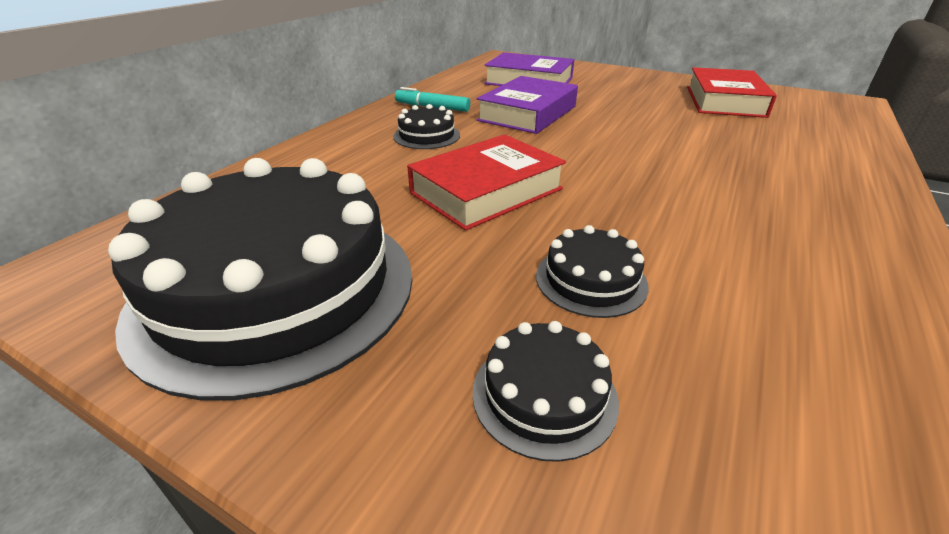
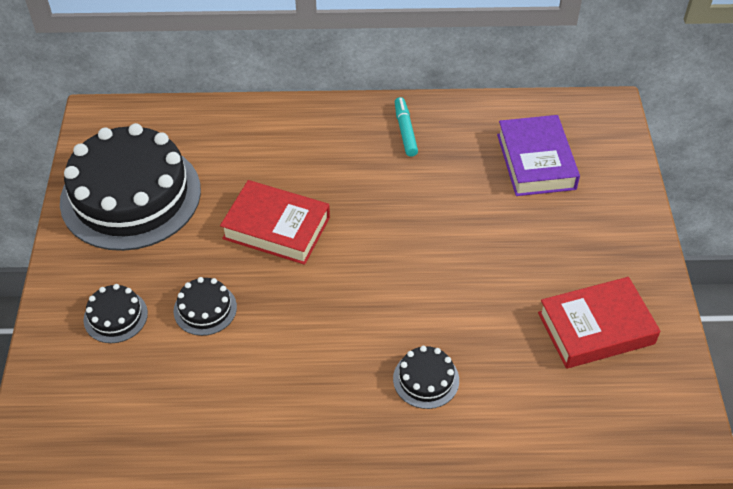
camera: 60 degrees right, 15 degrees up
black cake [393,104,460,149] -> black cake moved to [393,346,459,409]
purple book [477,76,578,134] -> none

